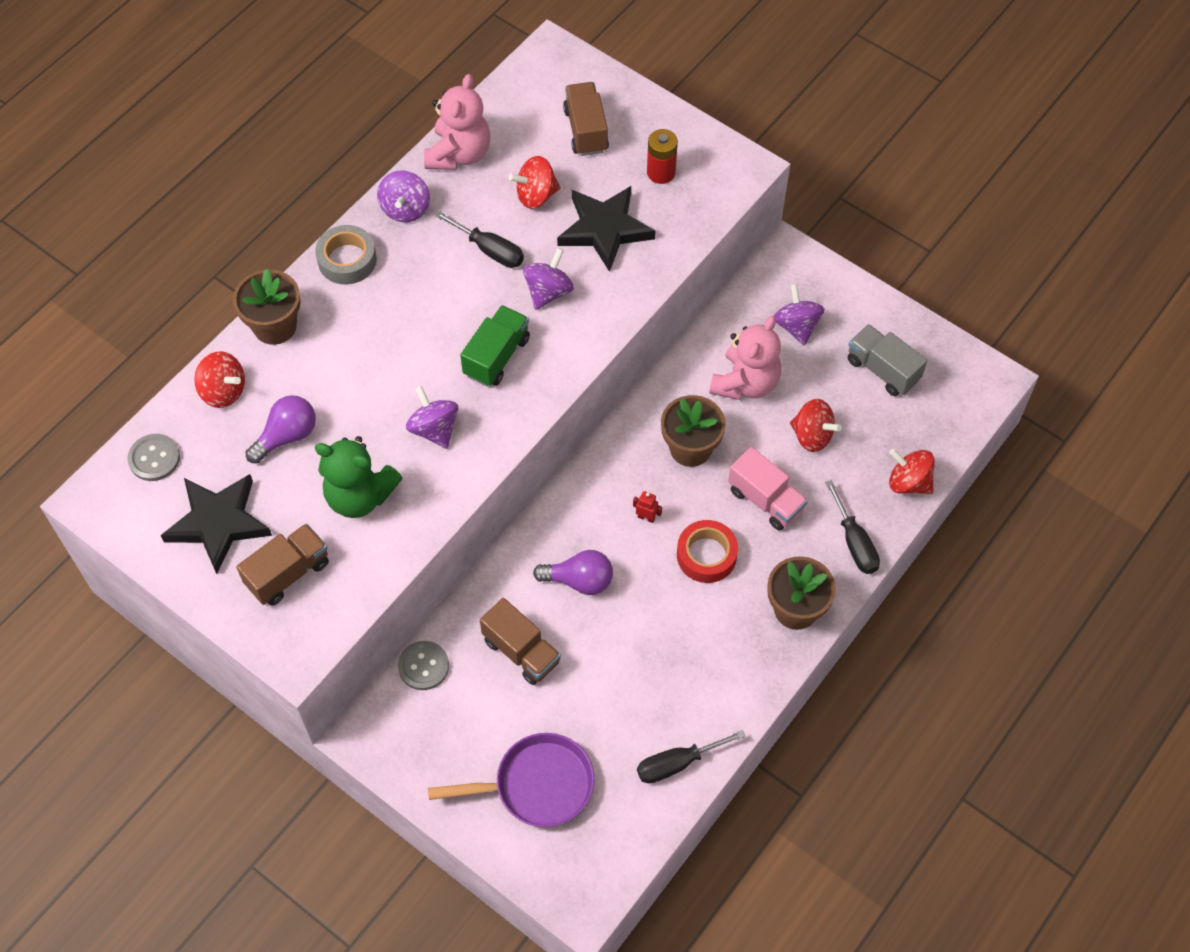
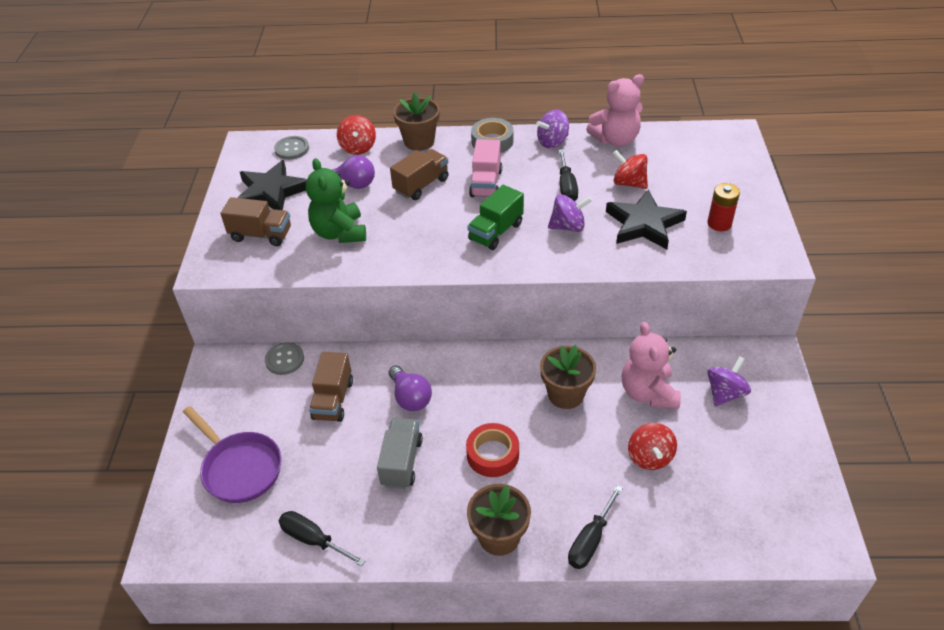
camera: 55 degrees right, 15 degrees down
purple spinning top [406,386,458,449] -> none
green truck [460,305,530,386] -> green truck turned 135 degrees clockwise [467,185,524,250]
brown truck [563,82,609,156] -> brown truck moved to [390,149,449,200]
red robot [633,491,662,523] -> none
pink teddy bear [709,316,781,400] -> pink teddy bear turned 90 degrees clockwise [622,322,681,409]
pink truck [728,447,808,530] -> pink truck moved to [469,139,502,197]
grey truck [848,324,927,396] -> grey truck moved to [377,418,423,489]
red spinning top [889,449,935,494] -> none

